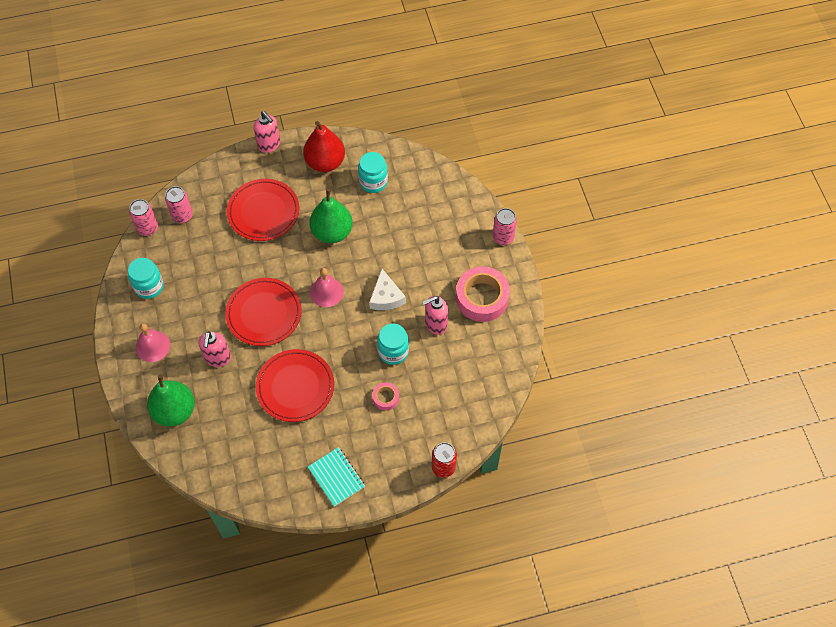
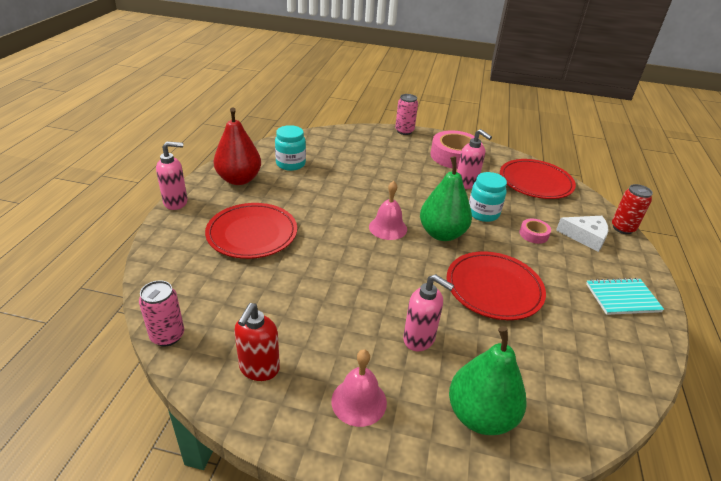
camera: 65 degrees left, 25 degrees down
turquoise jar [128,258,164,299] -> red soap dispenser [234,303,280,381]
pink can [165,186,193,223] -> none
red plate [225,278,302,346] -> red plate moved to [500,159,576,199]
green pear [309,189,353,243] -> green pear moved to [420,156,472,241]
white cheese [369,269,406,310] -> white cheese moved to [556,216,609,252]
pink soap dispenser [422,296,448,335] -> pink soap dispenser turned 45 degrees counterclockwise [457,129,492,189]

